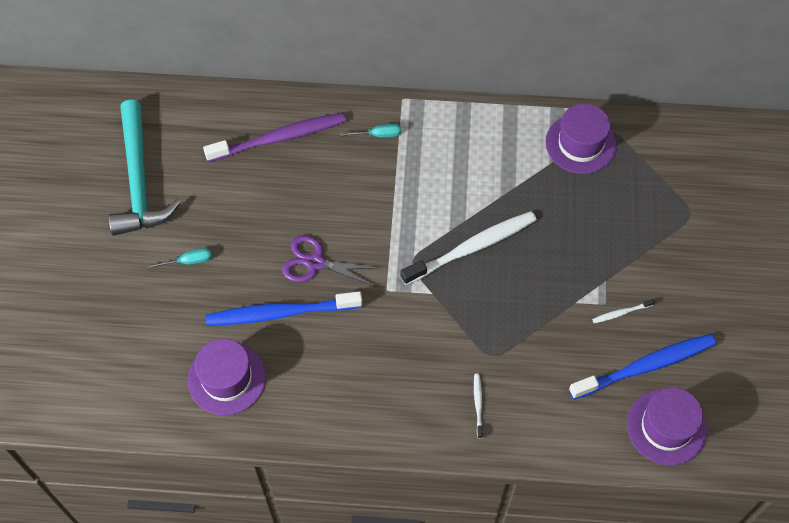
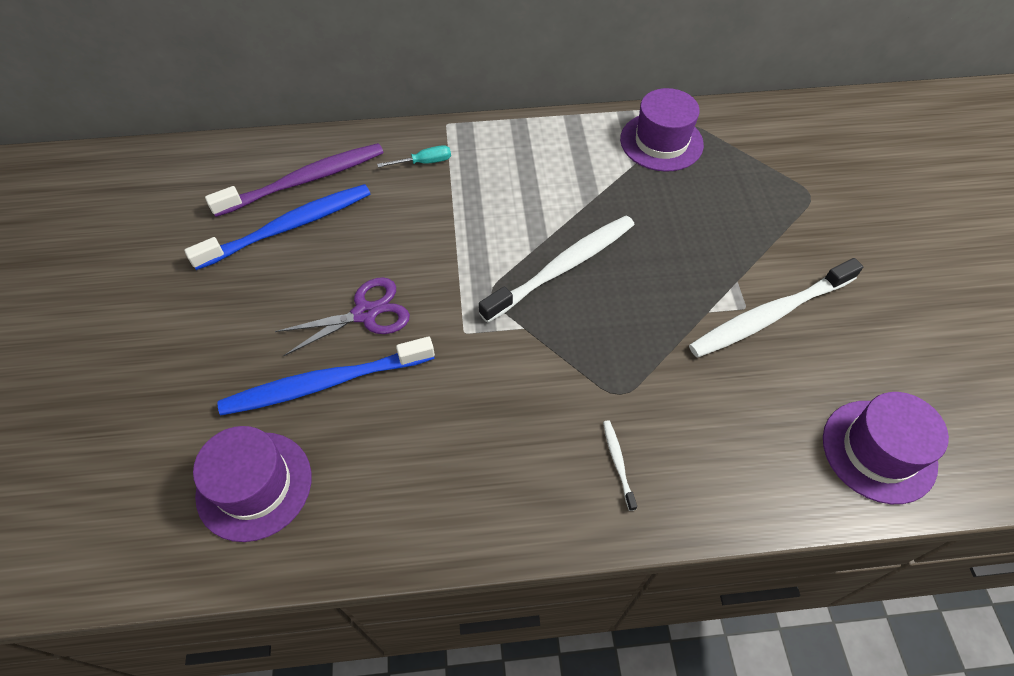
camera: 10 degrees left, 5 degrees down
turquoise hammer [109,100,180,236] -> none
turquoise screwdriver [147,248,212,269] -> none
purple scissors [282,235,381,287] -> purple scissors turned 150 degrees clockwise [275,277,410,356]
blue toothbrush [569,334,717,399] -> blue toothbrush moved to [184,184,370,270]
white toothbrush [592,299,655,323] -> white toothbrush [689,258,863,358], size x2.40

